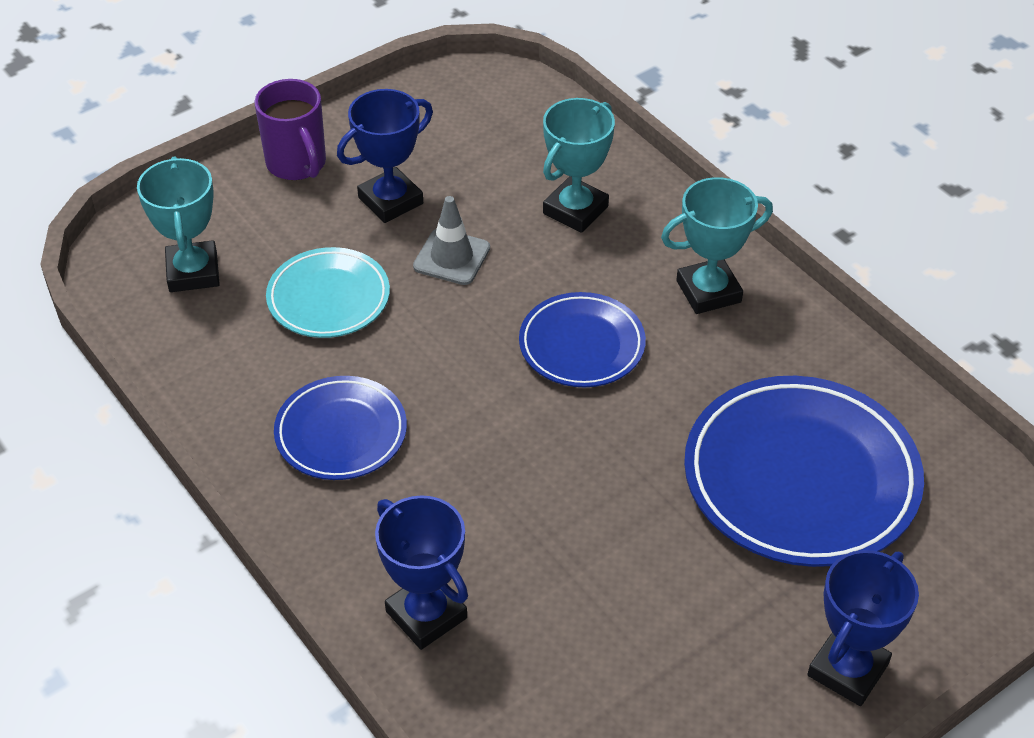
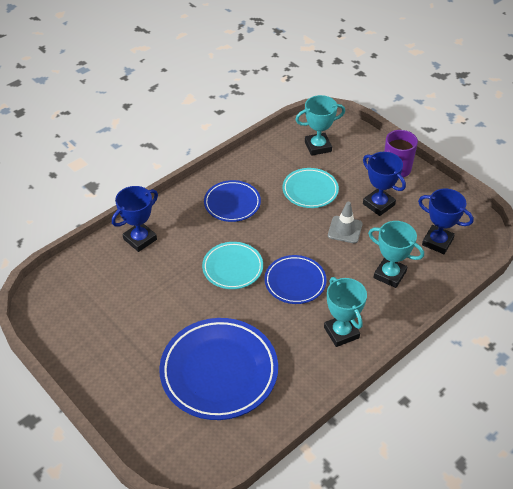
camera: 85 degrees right, 0 degrees up
blue trophy [807,550,919,706] -> blue trophy moved to [418,189,474,254]
none -> turquoise plate [202,242,263,289]

